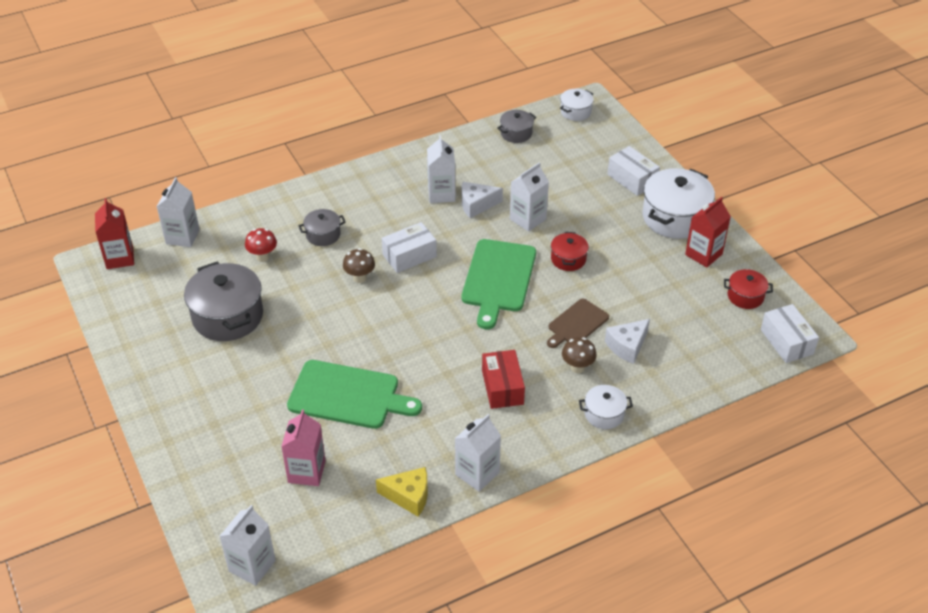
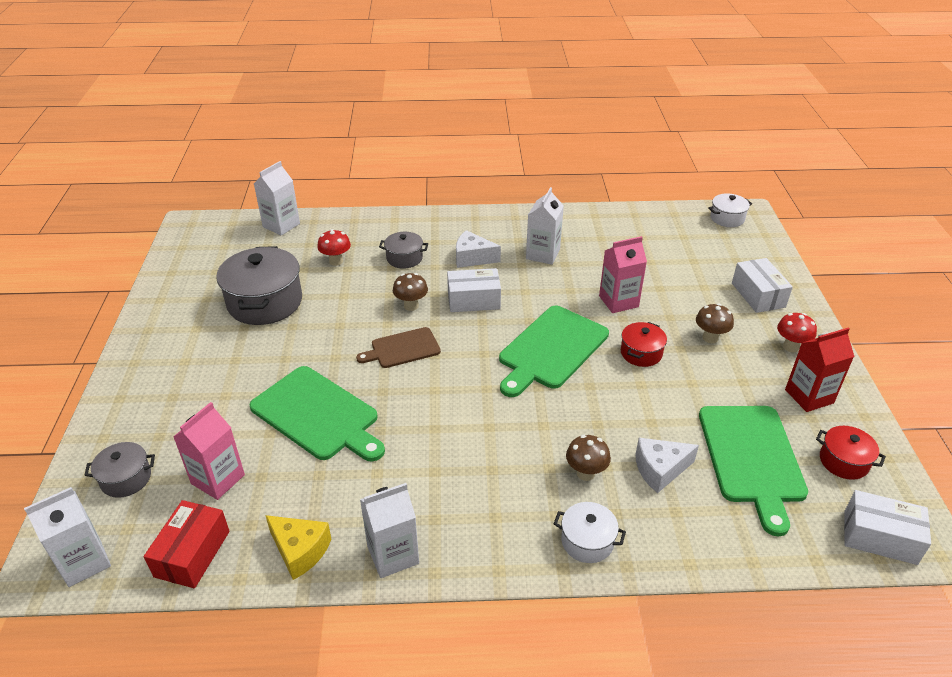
camera: 25 degrees right, 5 degrees down
red carton [95,198,134,269] -> none
white cheese [462,182,503,218] -> white cheese moved to [456,230,501,268]
red box [482,350,525,409] -> red box moved to [144,500,230,588]
grey pot [497,110,536,143] -> grey pot moved to [84,442,155,498]
white carton [510,162,549,232] -> pink carton [599,236,647,313]
brown cutting board [547,299,609,348] -> brown cutting board moved to [356,327,441,368]
white pot [642,168,715,239] -> red mushroom [777,313,817,352]
white box [761,304,819,363] -> white box turned 75 degrees counterclockwise [844,490,931,565]
none -> brown mushroom [696,303,734,343]
none -> green cutting board [699,406,808,536]

